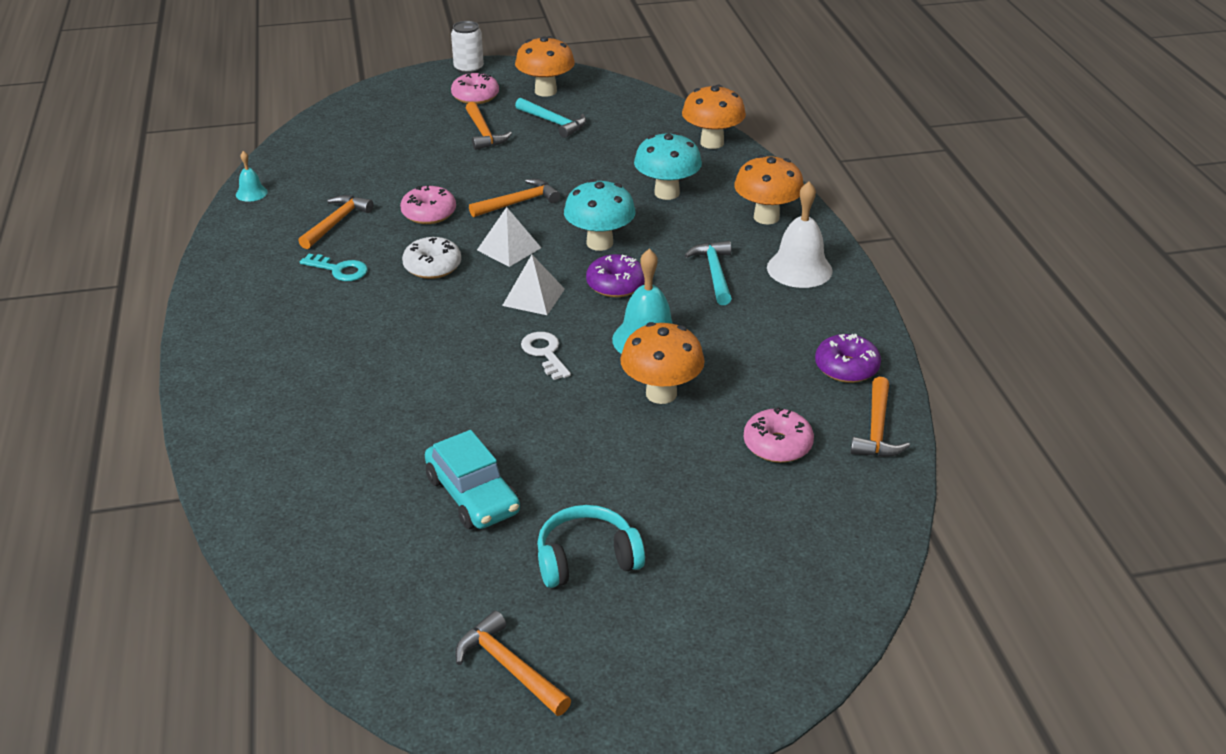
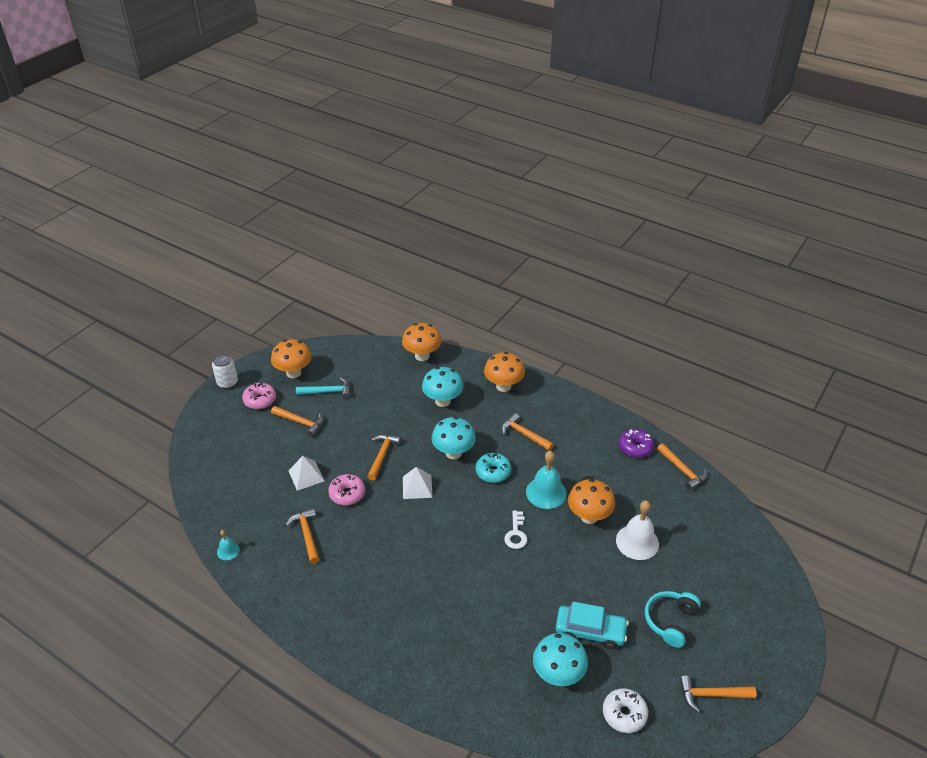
camera: 45 degrees left, 5 degrees up
turquoise key [300,254,368,281] -> none
white donut [402,237,461,279] -> white donut moved to [603,688,648,733]
white pyramid [502,255,565,315] -> white pyramid moved to [289,456,324,491]
white key [521,332,571,380] -> white key turned 105 degrees counterclockwise [504,510,527,549]
purple donut [586,254,645,297] -> turquoise donut [475,453,511,483]
turquoise hammer [684,241,732,305] -> orange hammer [502,413,554,451]
pink donut [744,407,814,463] -> none
white bell [767,182,833,288] -> white bell moved to [616,500,659,560]
none -> turquoise mushroom [533,633,588,686]

